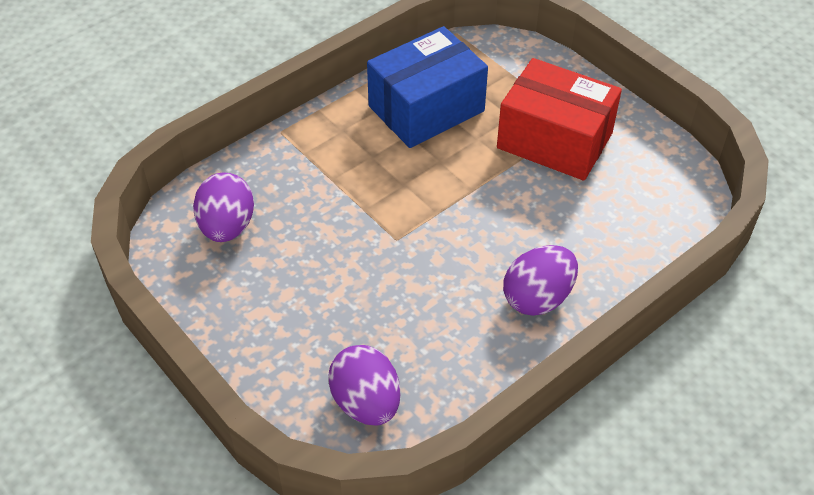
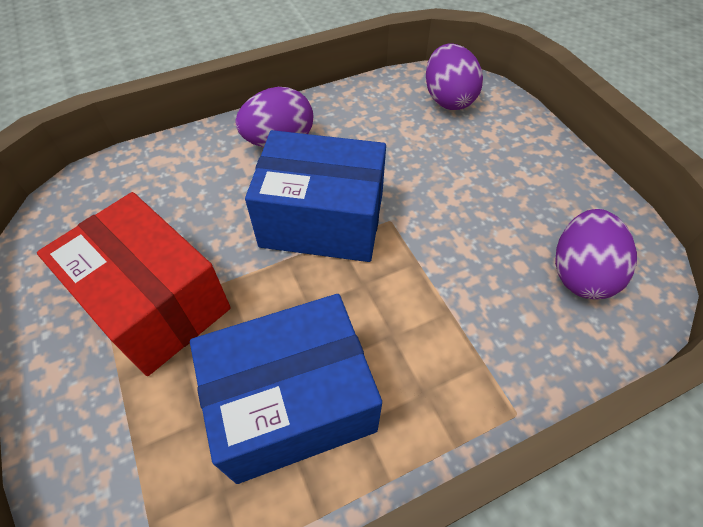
camera: 165 degrees left, 5 degrees up
none -> blue box [245,130,386,262]

